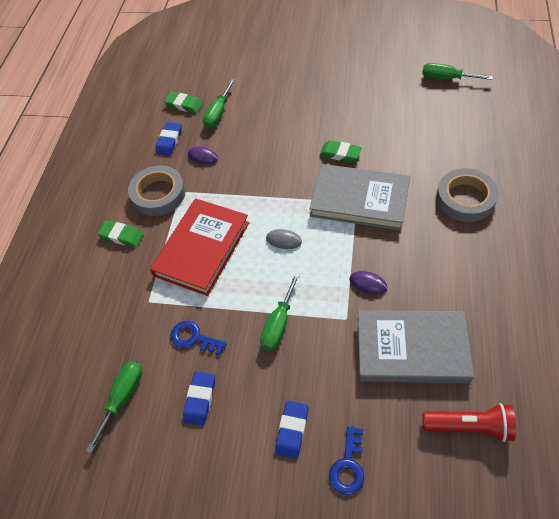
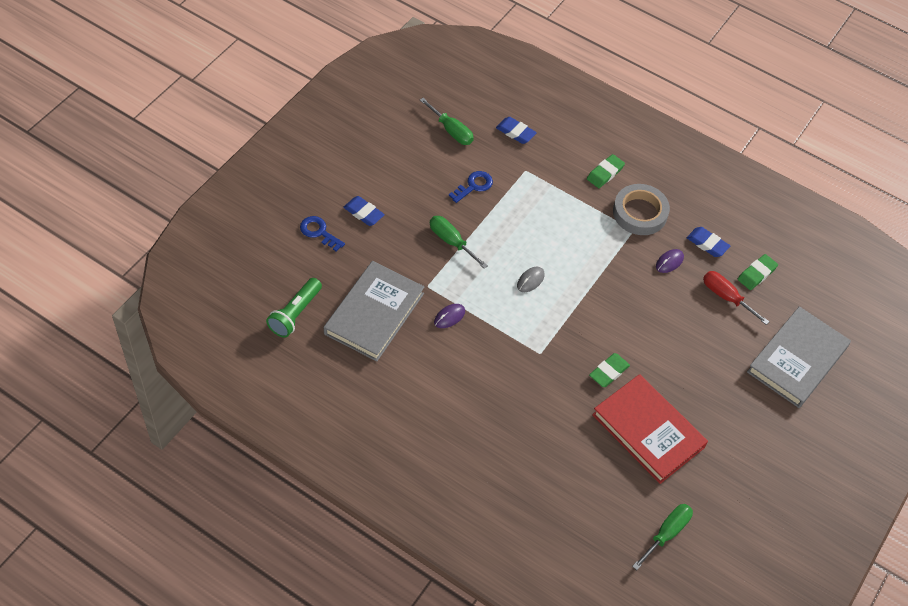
camera: 105 degrees right, 0 degrees up
red book [150,198,249,296] -> red book moved to [592,374,708,484]
blue eraser [183,371,215,425] -> blue eraser moved to [496,117,537,144]
green screwdriver [203,79,235,129] -> red screwdriver [703,271,769,325]
grey book [310,164,410,230] -> grey book moved to [747,307,851,408]
red flashlight [423,403,516,442] -> green flashlight [266,278,322,338]
grey tape [436,168,499,222] -> none

